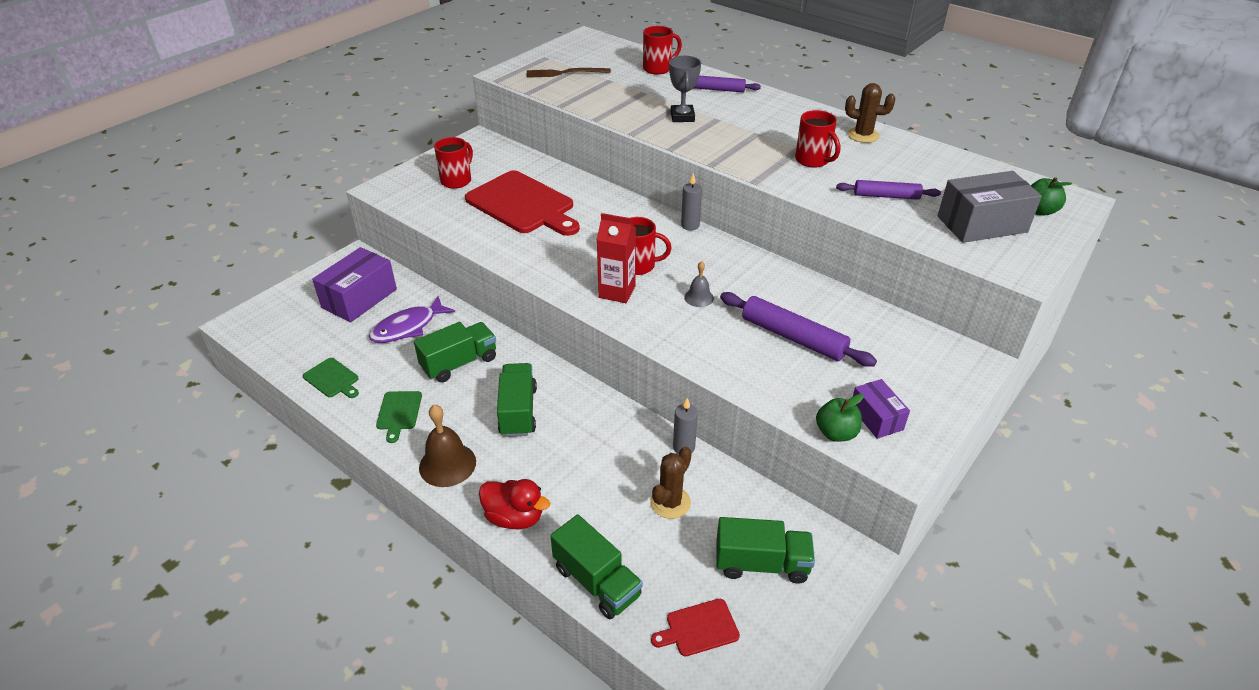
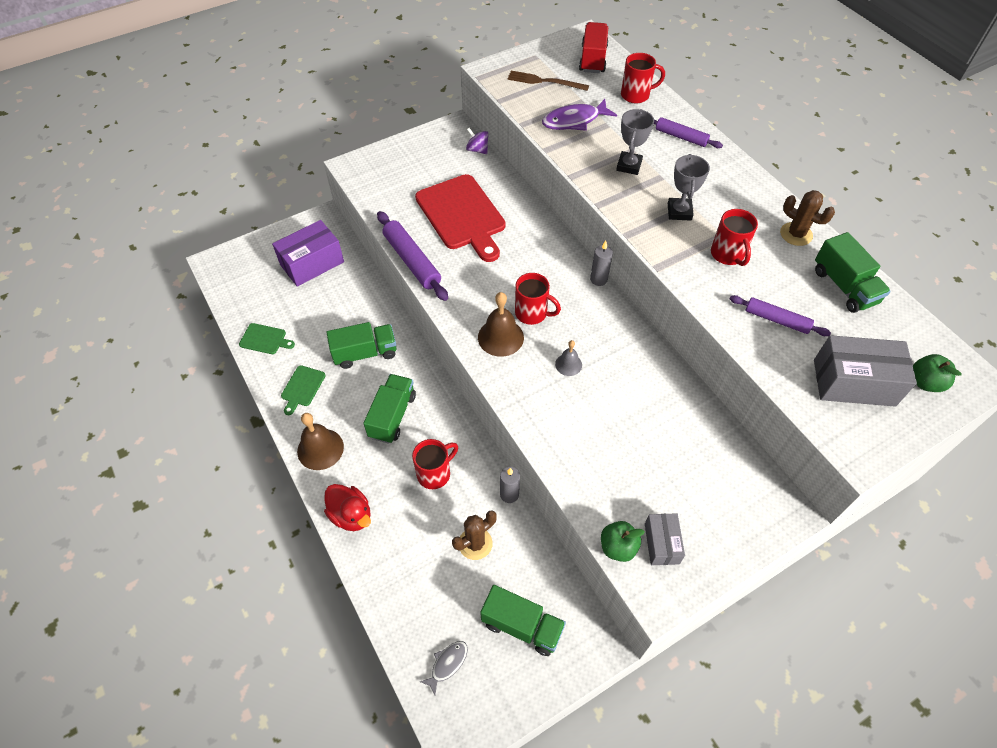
camera: 20 degrees right, 15 degrees up
green cutting board [303,358,359,398] -> green cutting board turned 45 degrees counterclockwise [239,323,295,354]
purple fish [369,296,455,343] -> purple fish moved to [542,99,617,131]
red mug [434,137,473,189] -> red mug moved to [412,439,458,489]
green truck [550,514,643,620] -> green truck moved to [815,232,891,313]
red carton [597,213,636,303] -> brown bell [478,292,524,357]
red cutting board [651,599,740,656] -> grey fish [419,641,468,695]
purple rolling pin [720,292,877,367] -> purple rolling pin moved to [377,211,448,301]
purple box [853,379,910,439] -> grey box [645,513,685,565]
none -> purple spinning top [466,128,489,154]
none -> red truck [579,22,608,73]
none -> grey trophy [668,154,710,221]

